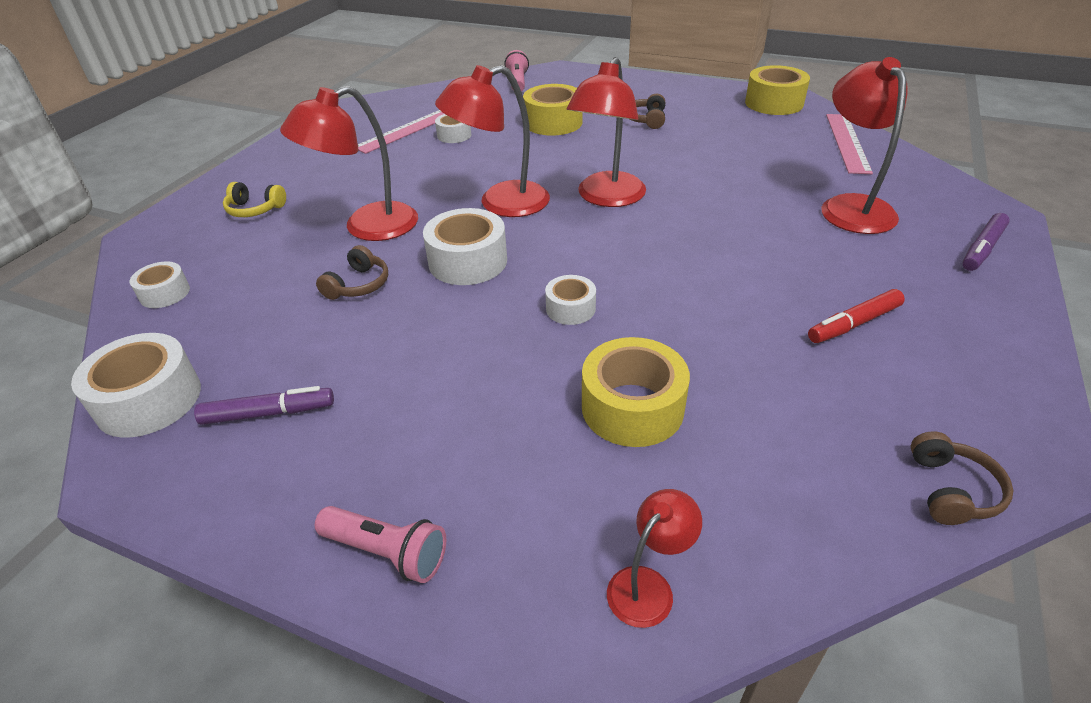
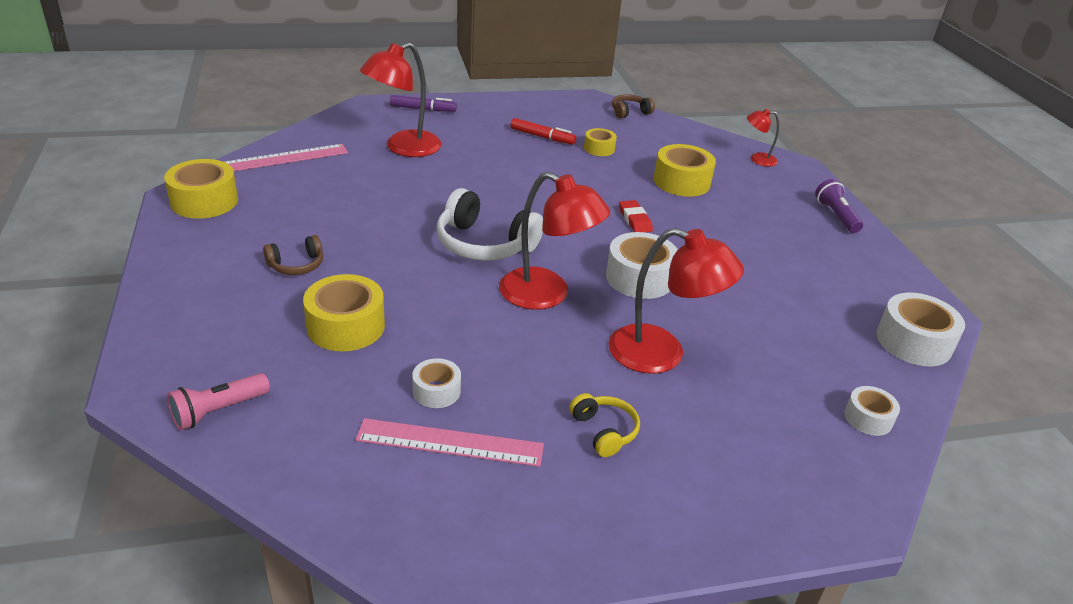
camera: 130 degrees left, 5 degrees down
purple marker [194,386,334,425] -> none
yellow headphones [223,182,286,217] -> yellow headphones moved to [569,393,640,457]
pink flashlight [315,506,446,583] -> purple flashlight [815,179,863,233]
brown headphones [316,245,388,300] -> none
white tape [545,275,596,325] -> red eraser [619,200,653,232]
red lamp [566,57,646,207] -> white headphones [437,188,543,261]
none -> yellow tape [584,128,617,156]

